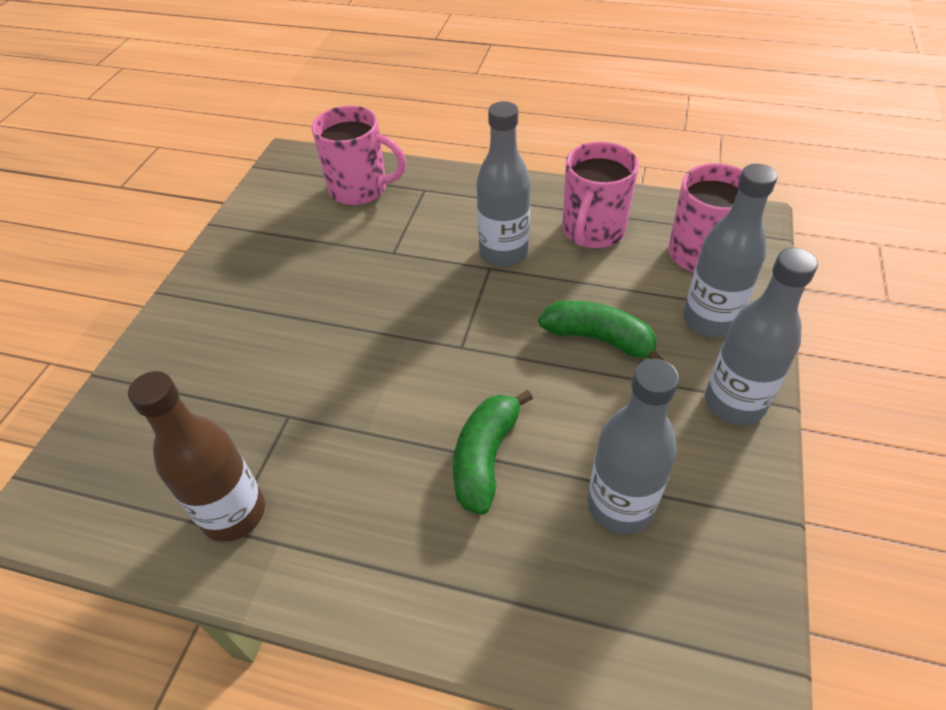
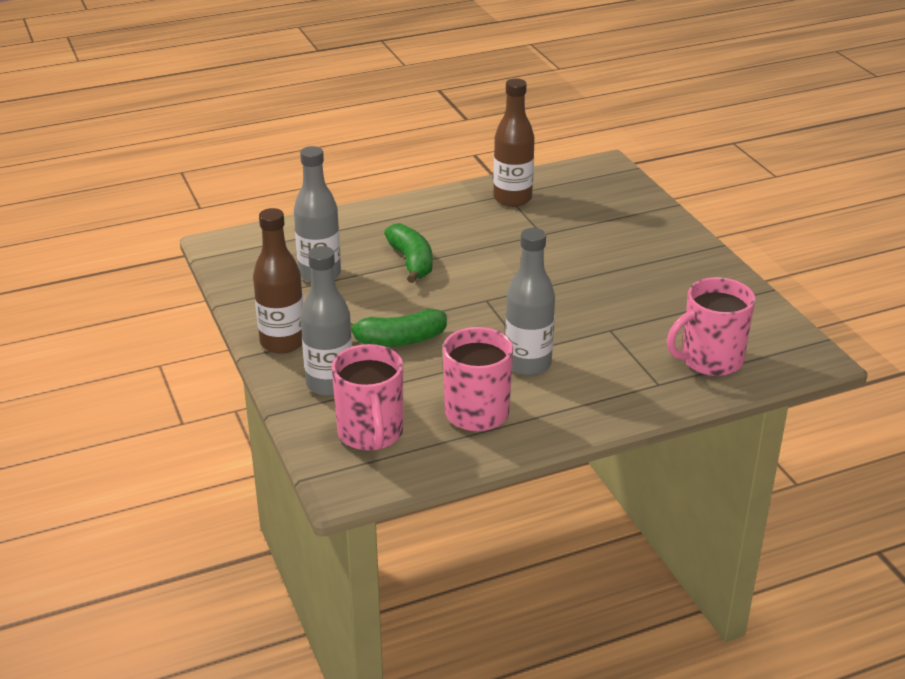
camera: 140 degrees right, 15 degrees down
grey bottle [705,248,818,425] -> brown bottle [253,208,303,354]

